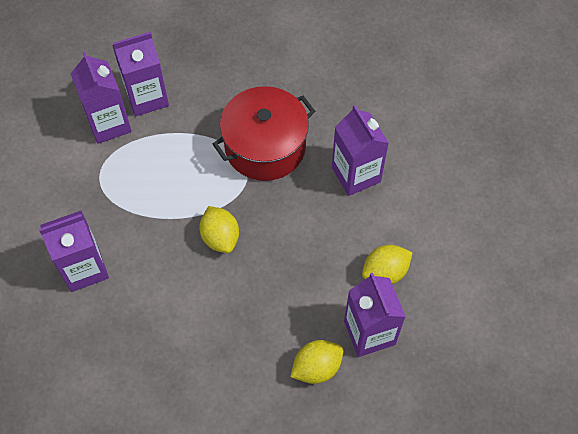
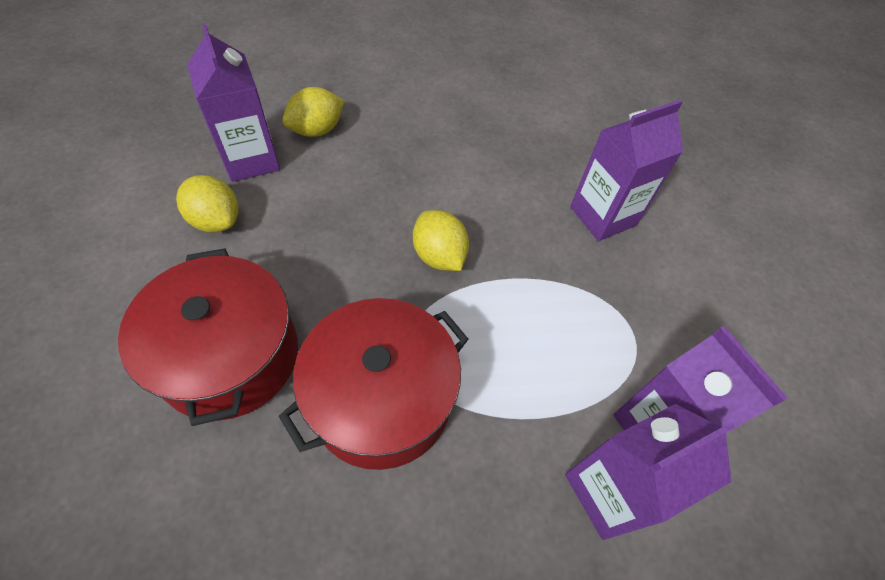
camera: 170 degrees right, 5 degrees down
purple carton [332,105,389,196] -> red pot [118,248,298,426]
yellow lemon [362,245,413,284] -> yellow lemon turned 75 degrees clockwise [176,175,239,232]

